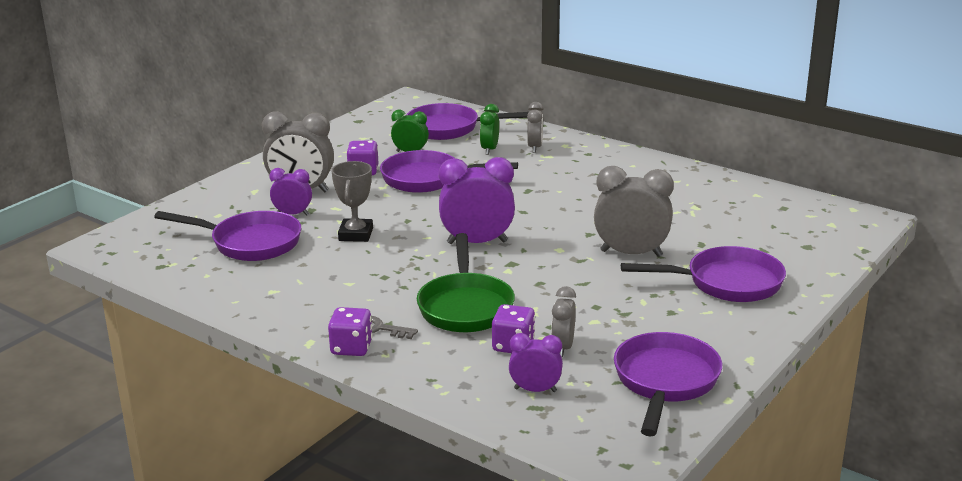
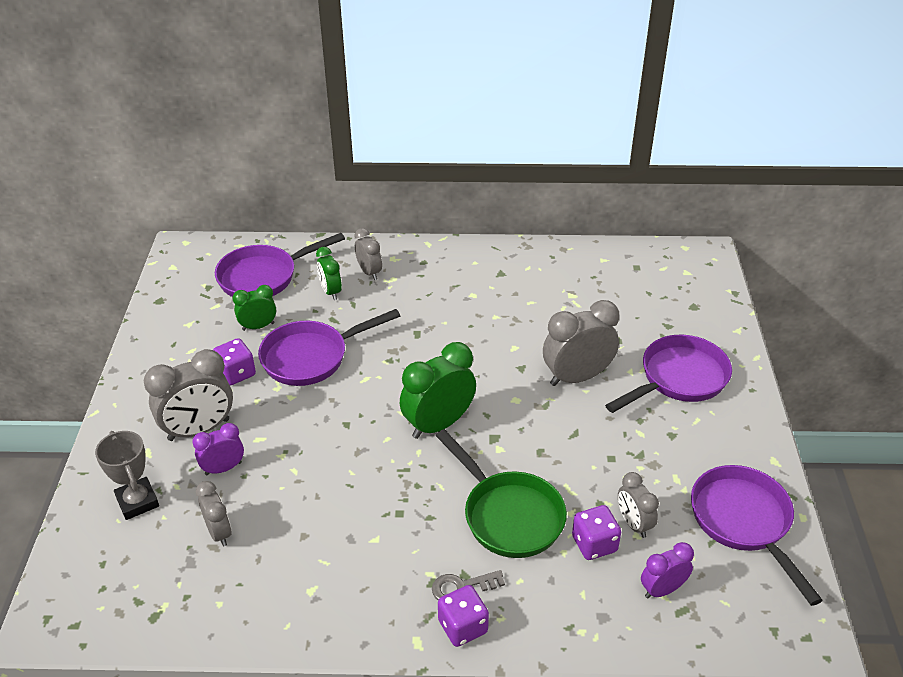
camera: 35 degrees left, 15 degrees up
purple pan [154,211,301,261] -> grey clock [196,481,232,547]
grey trophy [331,161,373,242] -> grey trophy moved to [95,431,159,520]
purple clock [439,157,515,244] -> green clock [400,342,476,439]

